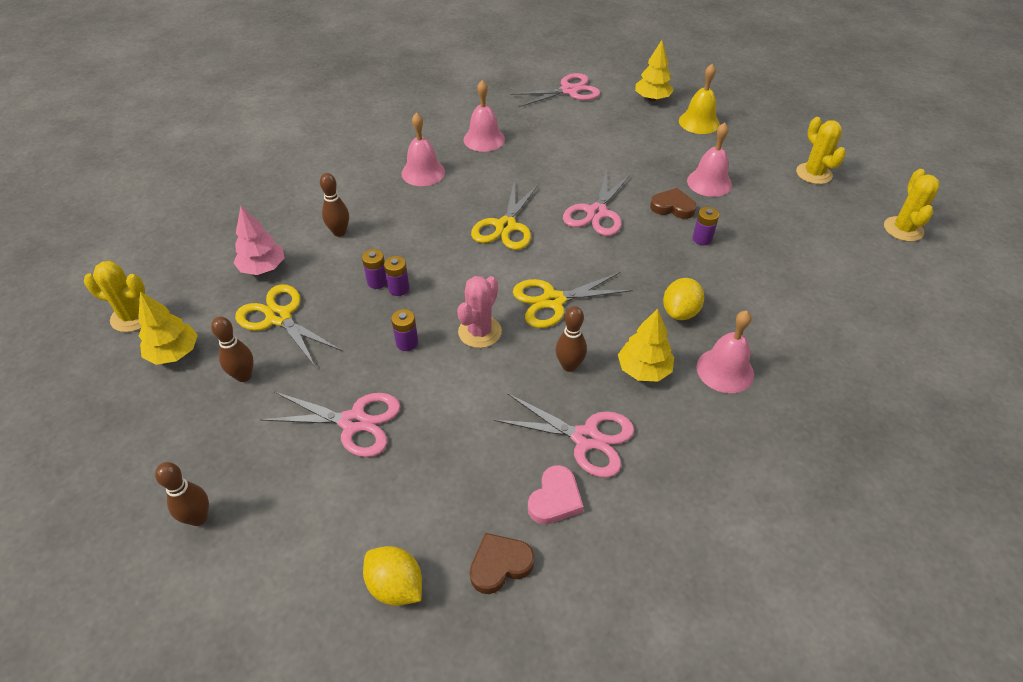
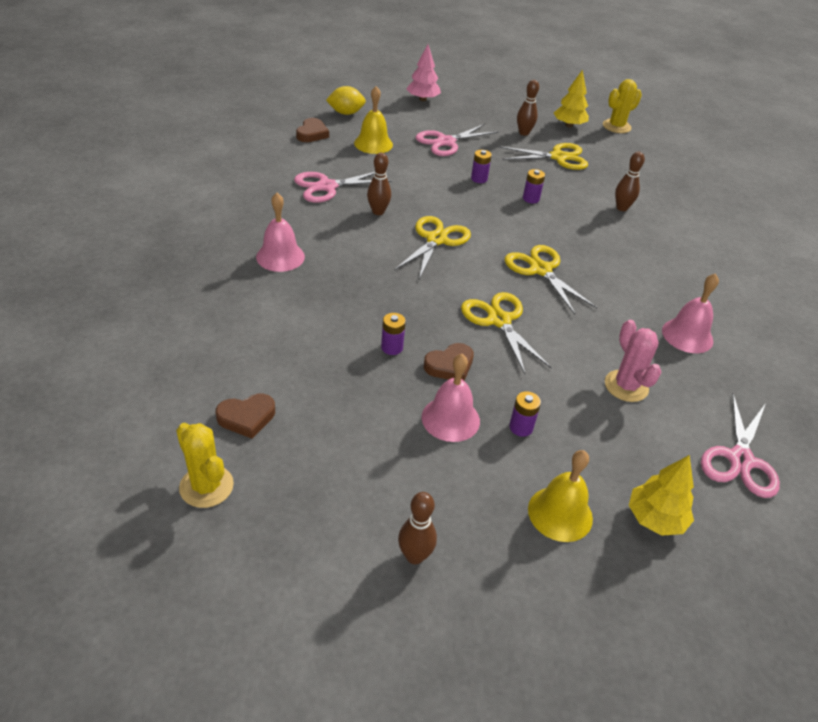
camera: 130 degrees right, 5 degrees down
brown bowling pin [155,462,209,526] -> brown bowling pin moved to [398,492,437,564]
pink tree [233,206,284,275] -> pink tree moved to [406,44,441,101]
purple battery [362,249,387,289] -> purple battery moved to [509,391,541,437]
pink bell [401,113,445,186] -> none
pink cactus [457,276,502,348] -> pink cactus moved to [605,320,661,402]
pink heart [528,465,584,525] -> none
pink scissors [563,169,631,236] -> yellow scissors [461,292,552,374]
yellow tree [618,309,674,382] -> none
yellow lemon [663,278,704,320] -> none
yellow cactus [796,117,846,184] -> none
none -> brown heart [216,394,275,439]
none -> yellow bell [354,86,393,154]

